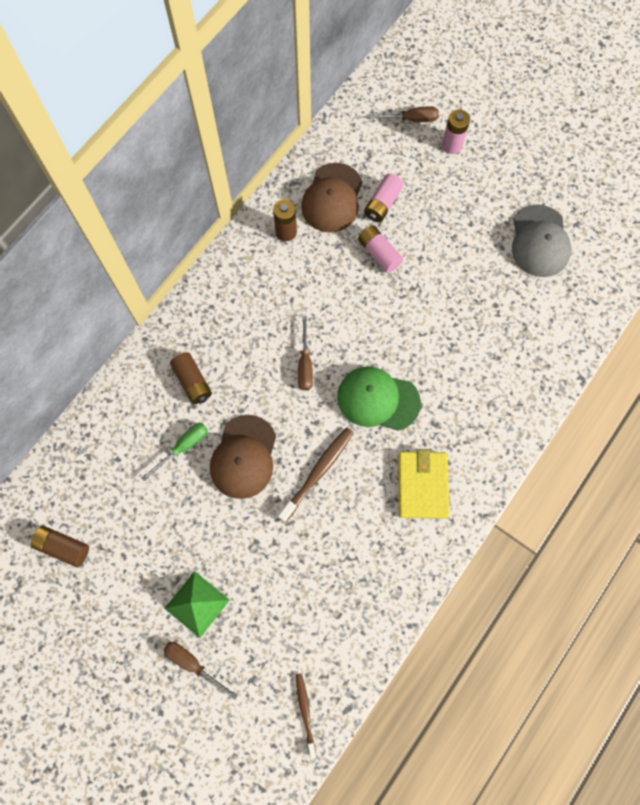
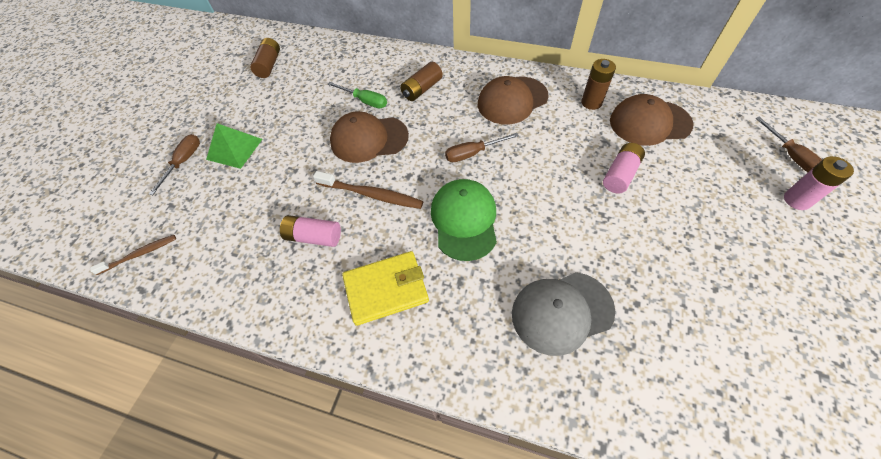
camera: 75 degrees right, 15 degrees down
pink battery [364,174,404,222] -> pink battery moved to [280,215,341,247]
grey cap [512,204,571,277] -> grey cap moved to [512,272,615,356]
none -> brown cap [478,76,549,124]

